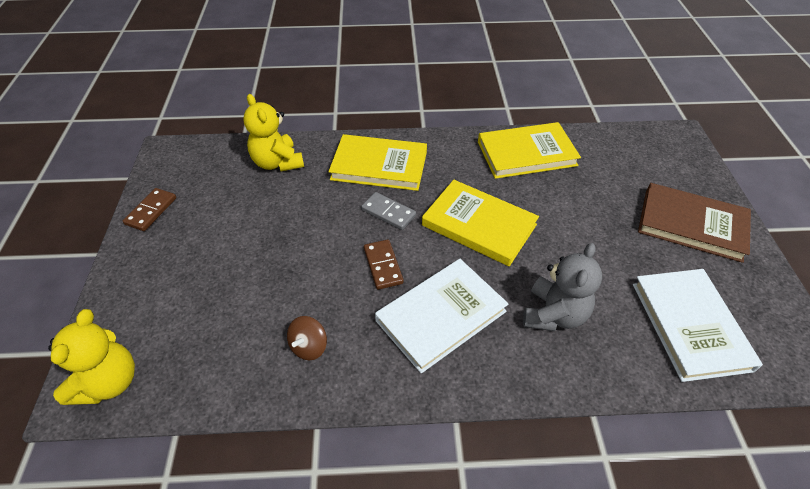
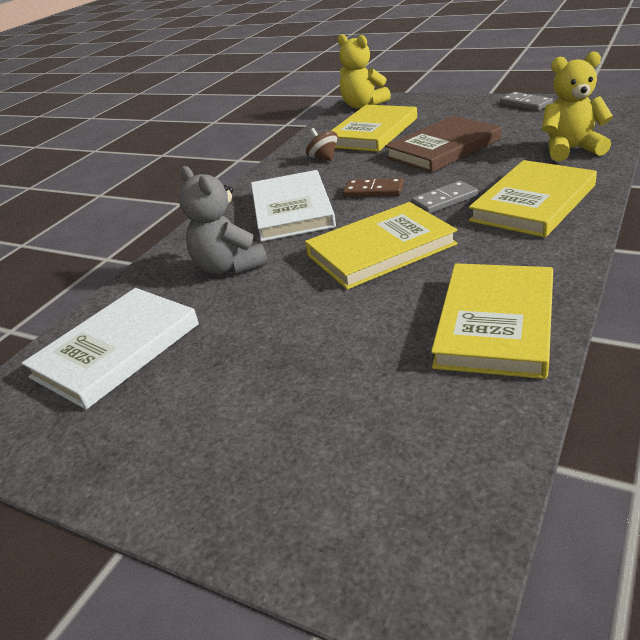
camera: 125 degrees right, 15 degrees down
brown domino [123,188,176,231] -> grey domino [500,92,553,111]
white book [633,269,763,382] -> white book turned 75 degrees counterclockwise [21,288,199,410]
brown book [638,183,751,263] -> brown book moved to [385,115,501,173]
none -> yellow book [331,105,417,152]

